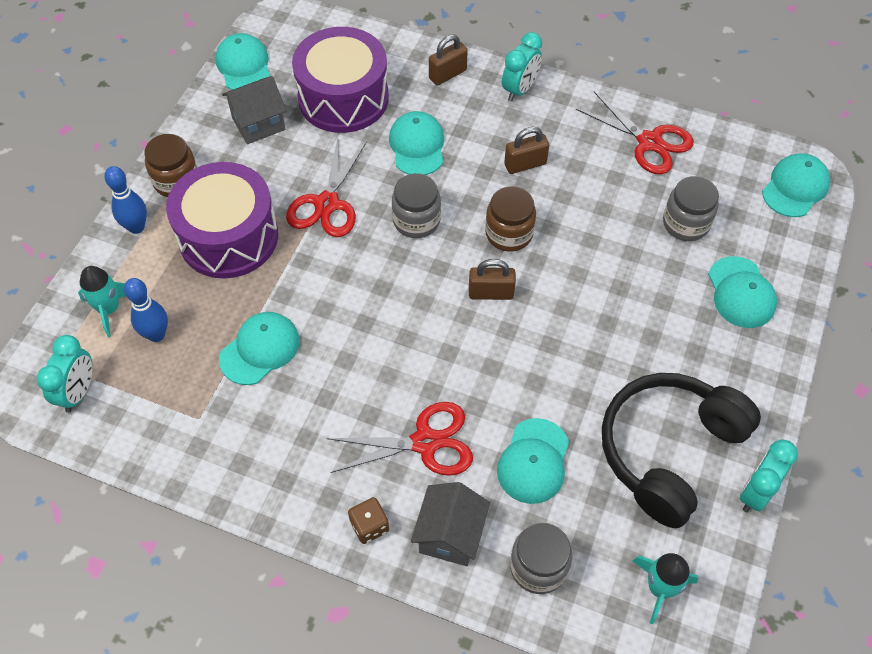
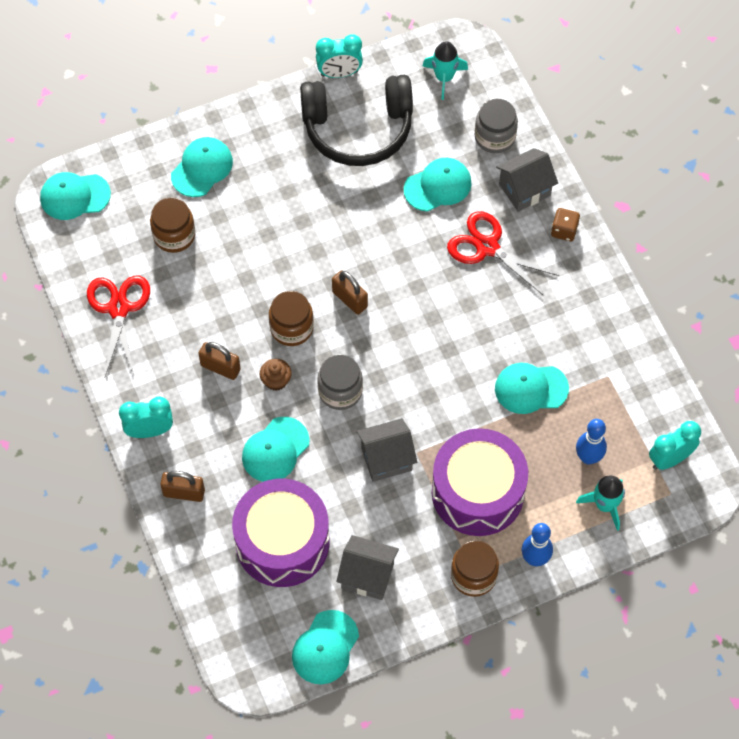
camera: 135 degrees left, 5 degrees up
red scissors [286,139,367,237] -> grey house [357,418,417,482]
grey jar [663,176,719,241] -> brown jar [150,198,195,253]
none -> brown cupcake [260,359,292,391]

